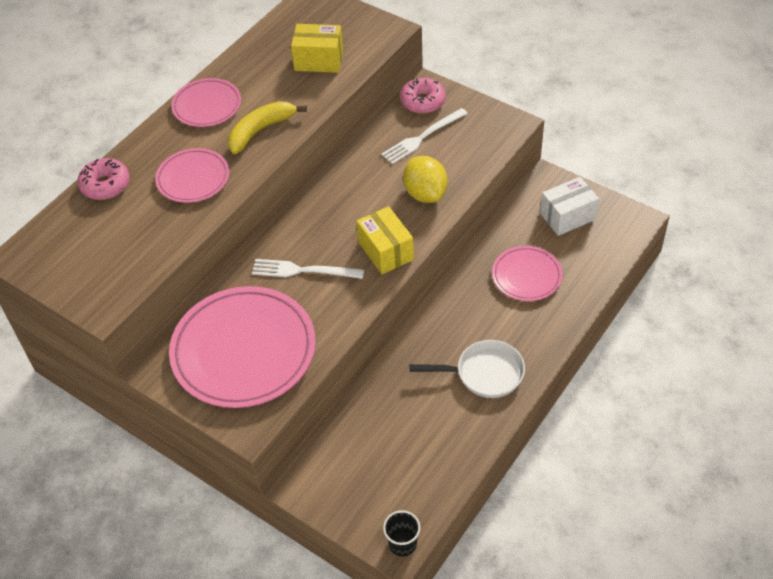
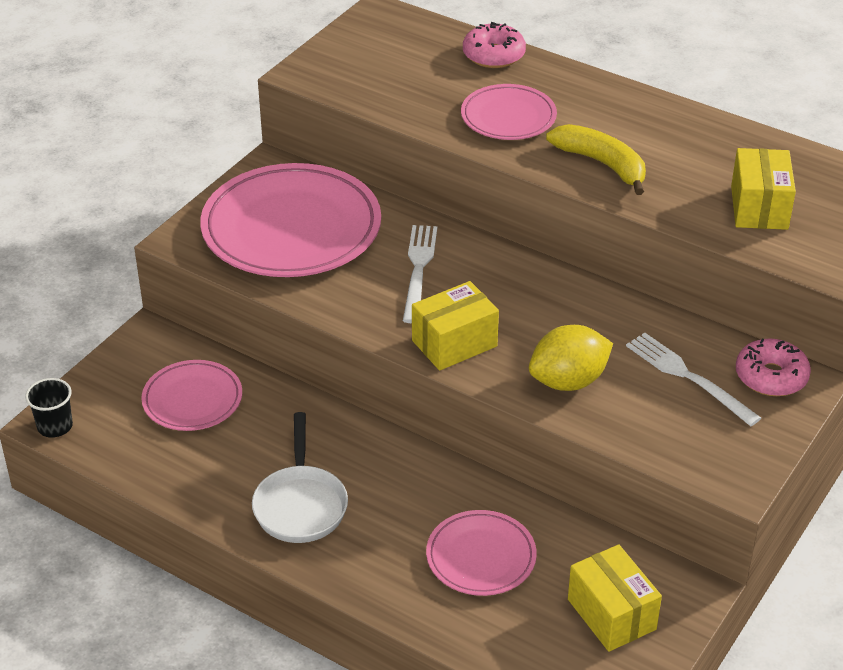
camera: 85 degrees right, 10 degrees down
pink plate [171,78,241,127] -> pink plate moved to [141,360,242,431]
white box [540,177,599,236] -> yellow box [568,544,662,652]

